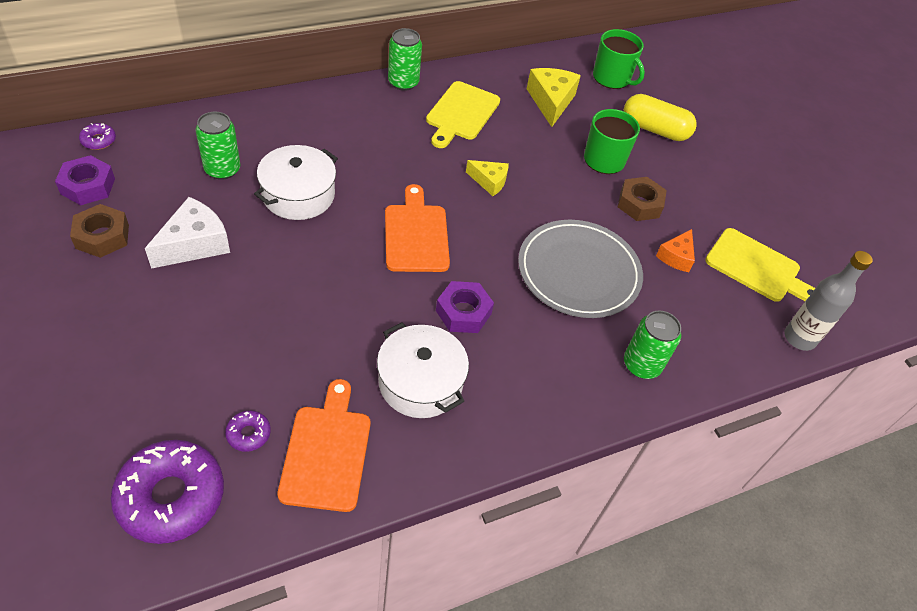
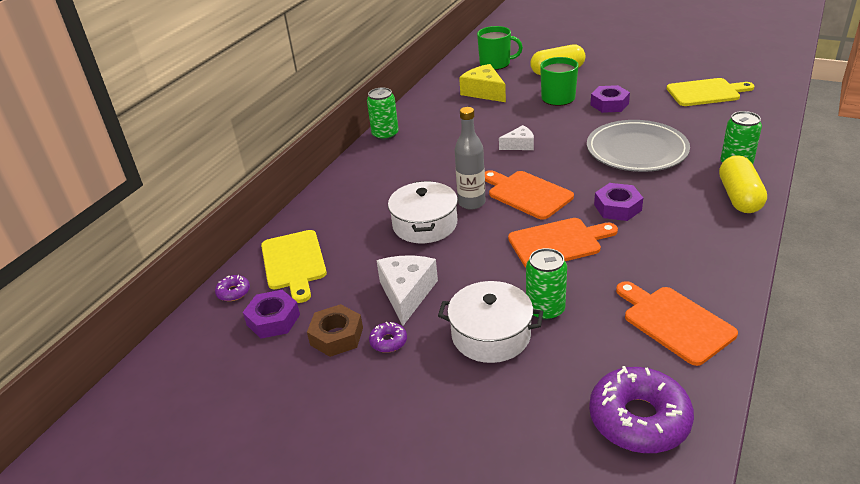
camera: 30 degrees left, 15 degrees down
green can [196,112,240,180] -> green can moved to [526,248,567,320]
purple donut [225,411,271,452] -> purple donut moved to [369,322,407,353]
white pot [377,322,469,418] -> white pot moved to [438,281,543,363]
yellow cutting board [426,81,500,148] -> yellow cutting board moved to [261,230,327,303]
yellow cheese [466,160,509,196] -> white cheese [499,125,534,150]
brown nut [618,177,667,221] -> purple nut [590,85,630,113]
orange cheese [656,229,695,272] -> none
grey bottle [784,251,873,351] -> grey bottle moved to [455,107,486,210]
none -> orange cutting board [508,218,618,267]
none -> yellow capsule [719,155,767,213]

